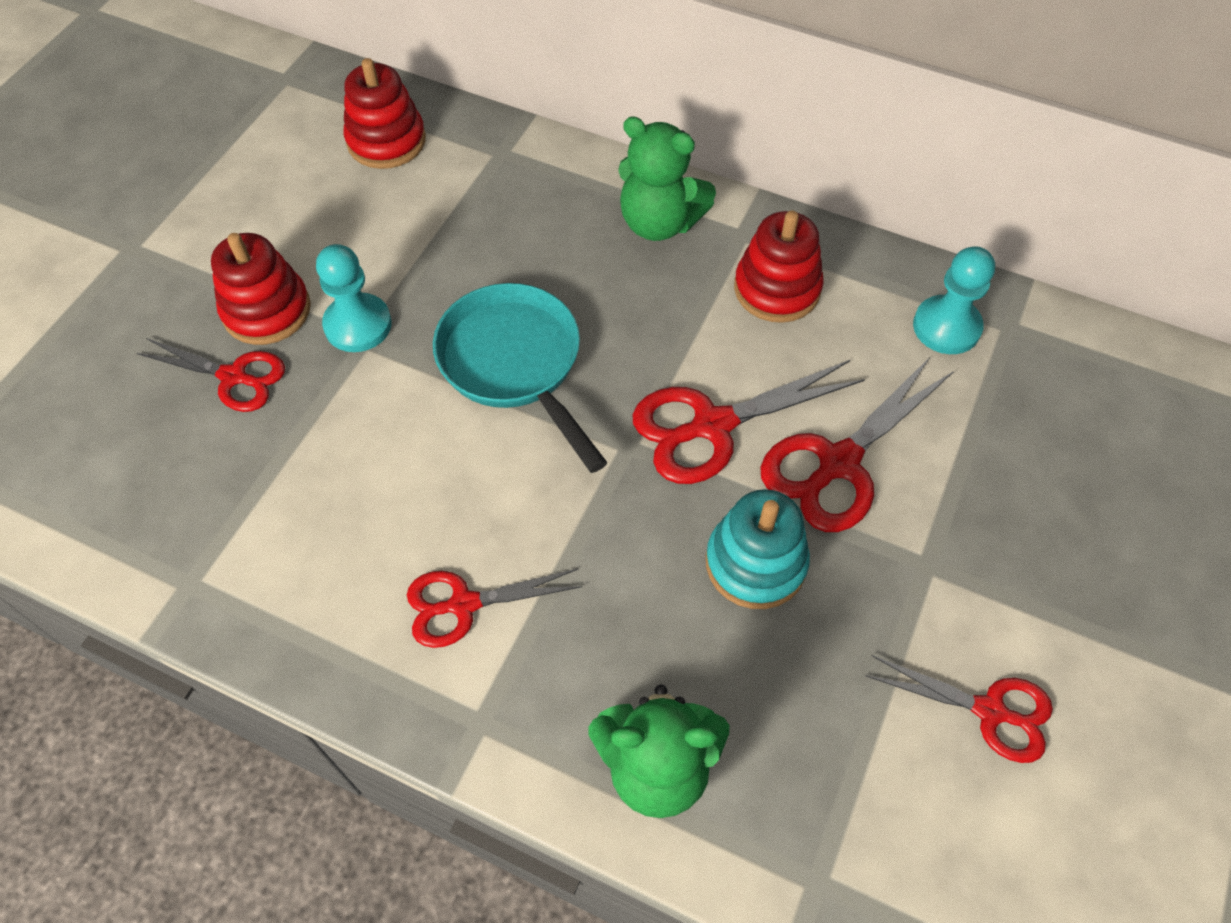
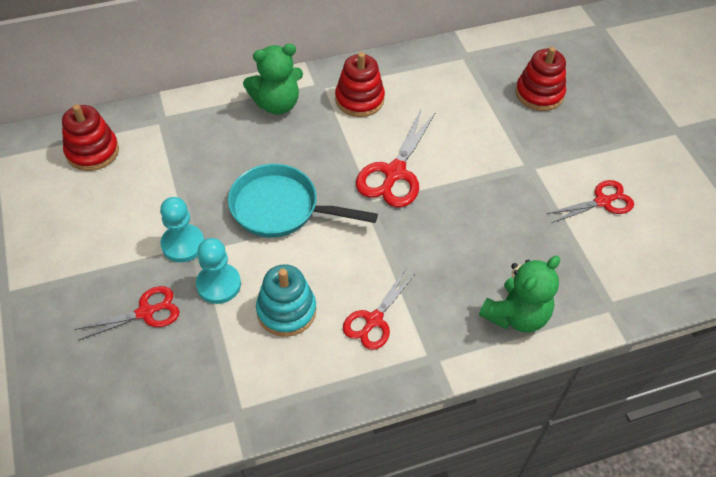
camera: 45 degrees left, 5 degrees down
red stacking toy [211,233,311,345] -> red stacking toy moved to [515,47,566,111]
turquoise stacking toy [706,489,810,609] -> turquoise stacking toy moved to [256,264,316,337]
red scissors [760,357,954,532] -> none
turquoise pawn [913,246,995,354] -> turquoise pawn moved to [196,238,241,304]

